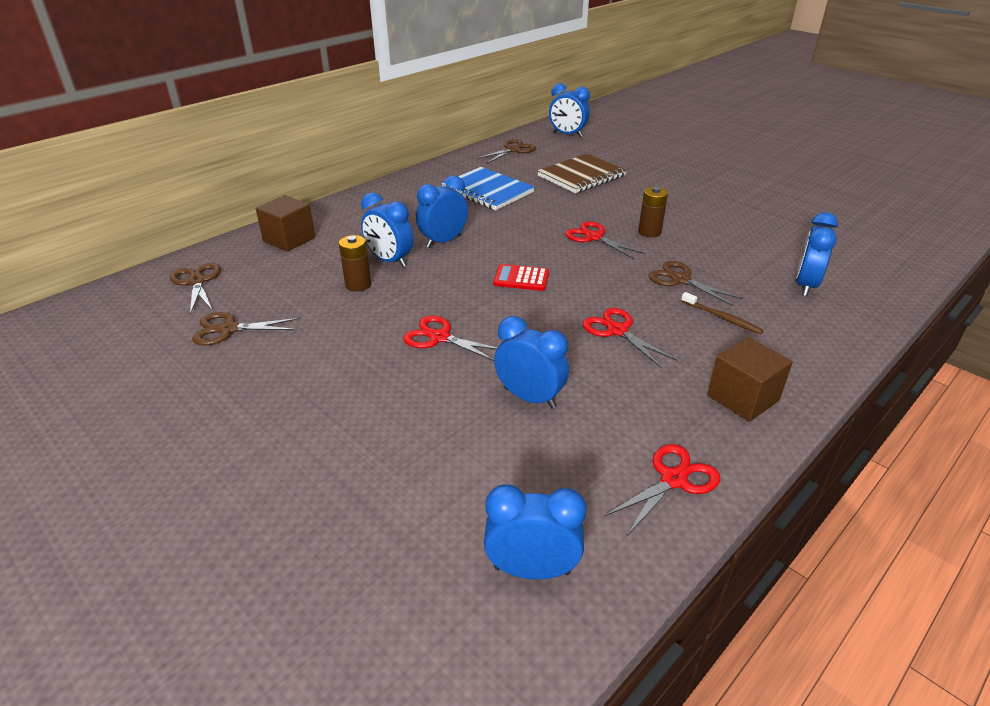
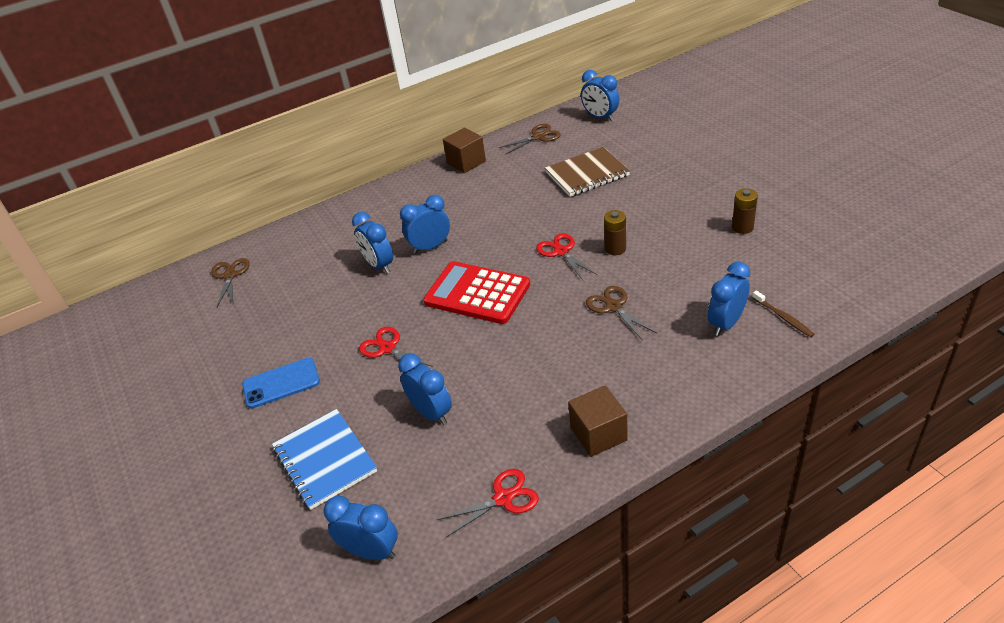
camera: 20 degrees right, 5 degrees up
brown scissors [192,312,300,345] -> none
brown cube [256,195,315,252] -> brown cube moved to [443,127,486,173]
brown battery [339,235,371,292] -> brown battery moved to [732,188,758,234]
blue notebook [442,167,535,210] -> blue notebook moved to [272,409,377,510]
red calculator [493,264,549,291] -> red calculator [423,261,530,324], size x2.05
red scissors [582,308,677,368] -> none
brown toothbrush [681,292,763,334] -> brown toothbrush moved to [752,290,815,337]
none -> blue phone [242,358,320,409]

